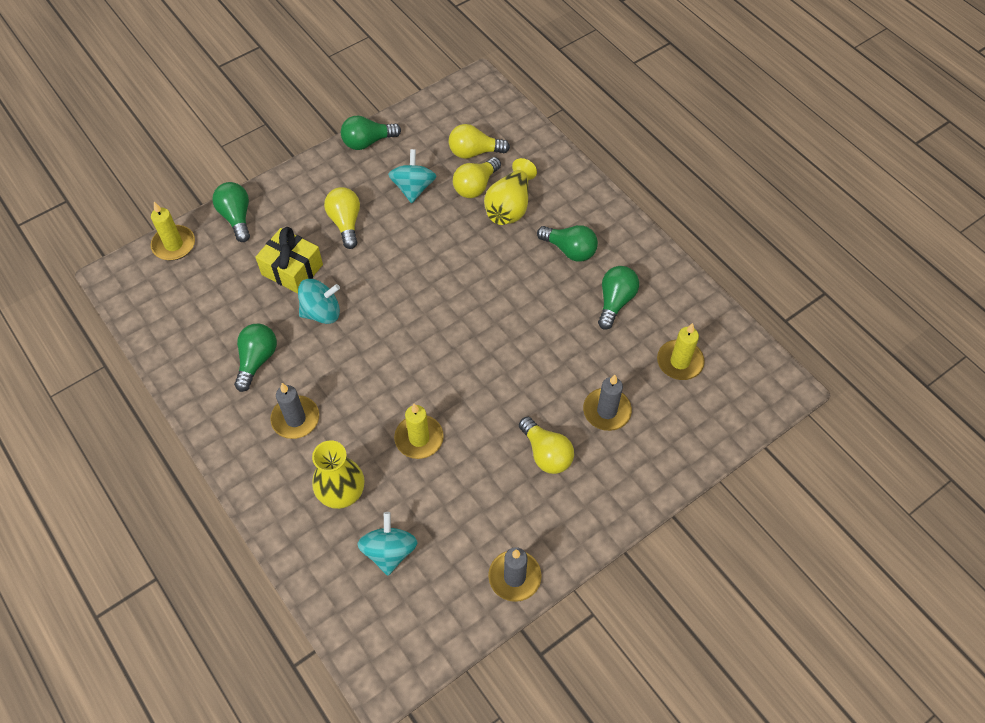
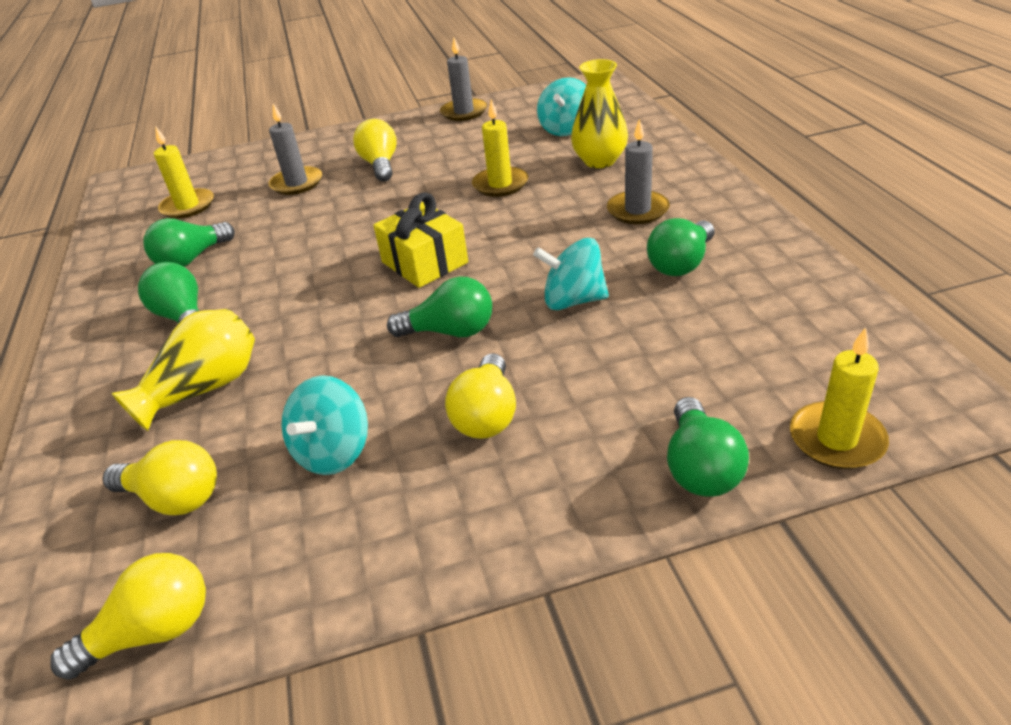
camera: 155 degrees left, 20 degrees down
yellow gift [255,227,323,293] -> yellow gift moved to [373,192,468,288]
green light bulb [341,116,401,150] -> green light bulb moved to [387,276,492,337]
yellow light bulb [453,157,501,198] -> yellow light bulb moved to [50,553,206,680]

